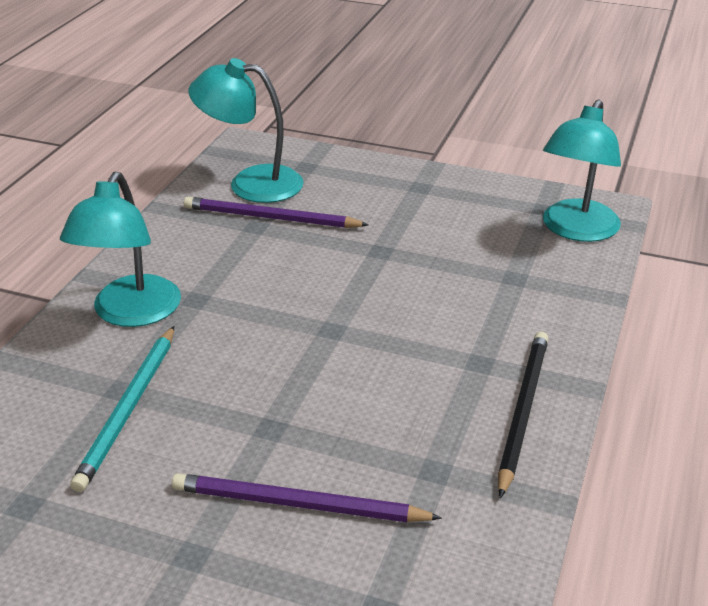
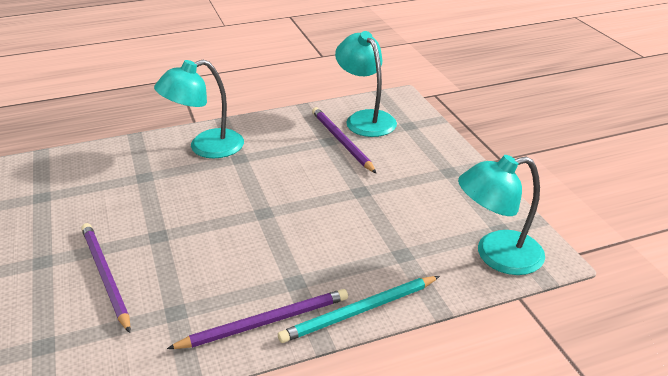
camera: 50 degrees right, 0 degrees up
turquoise pencil [70,326,174,492] -> turquoise pencil moved to [278,276,440,343]
black pencil [498,332,548,498] -> purple pencil [167,289,348,349]

